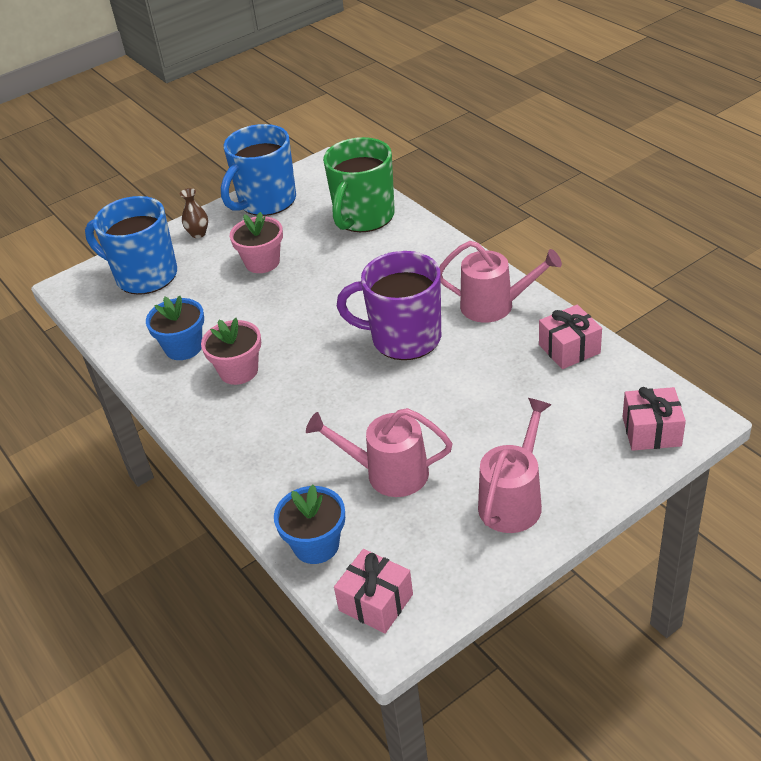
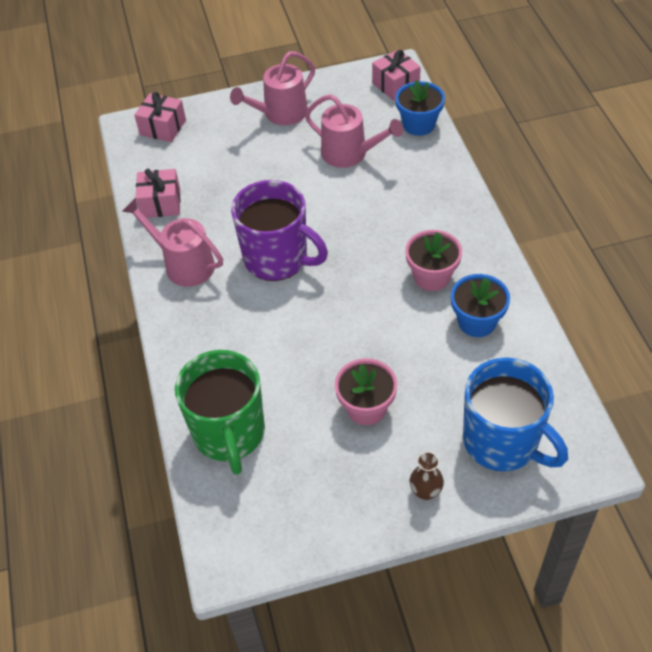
camera: 160 degrees left, 10 degrees up
blue mug [221,124,296,216] -> none
green mug [323,137,395,232] -> green mug turned 120 degrees clockwise [175,350,265,475]

